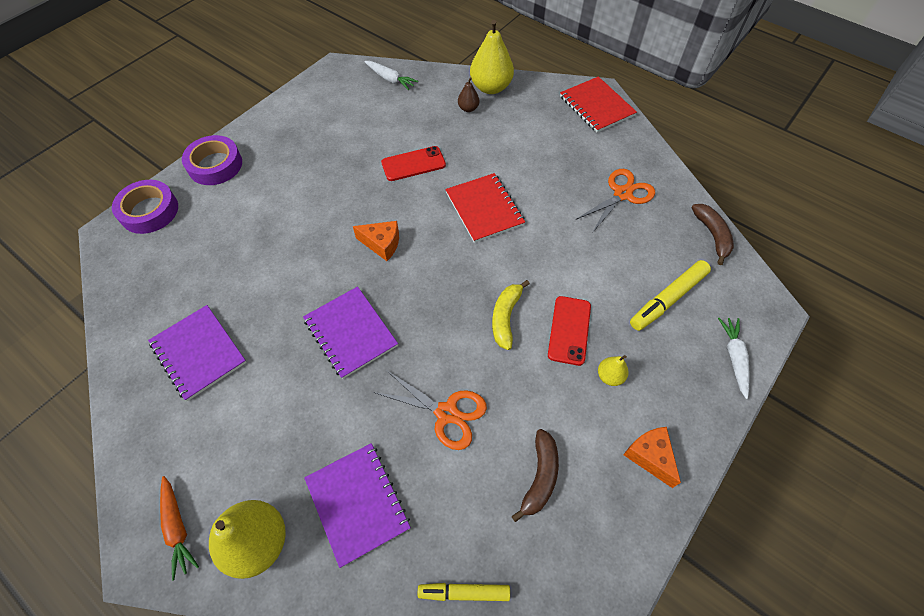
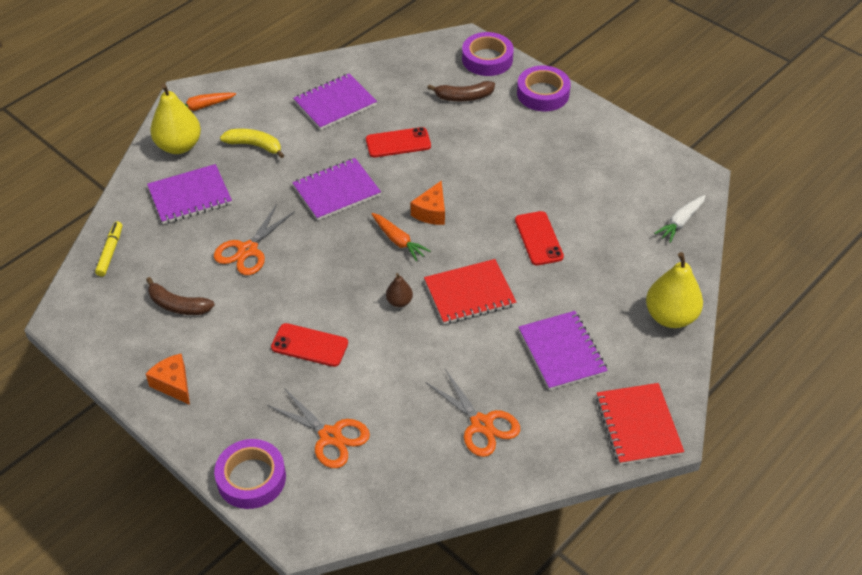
camera: 95 degrees right, 10 degrees down
brown pear [458,77,479,112] -> brown pear moved to [386,273,413,307]
yellow banana [492,280,530,350] -> yellow banana moved to [220,129,284,158]
red notebook [560,76,637,132] -> red notebook turned 75 degrees counterclockwise [596,383,684,465]
yellow pear [598,355,628,386] -> none
orange cheese [623,427,681,488] -> orange cheese turned 105 degrees counterclockwise [146,354,190,405]
yellow marker [630,260,711,331] -> orange scissors [267,388,370,468]
brown banana [692,204,734,265] -> brown banana moved to [427,81,495,101]
white carrot [718,318,750,399] -> purple tape [214,439,286,509]
none -> red phone [366,127,431,157]
none -> orange carrot [371,213,430,261]
none -> purple notebook [518,311,608,390]

